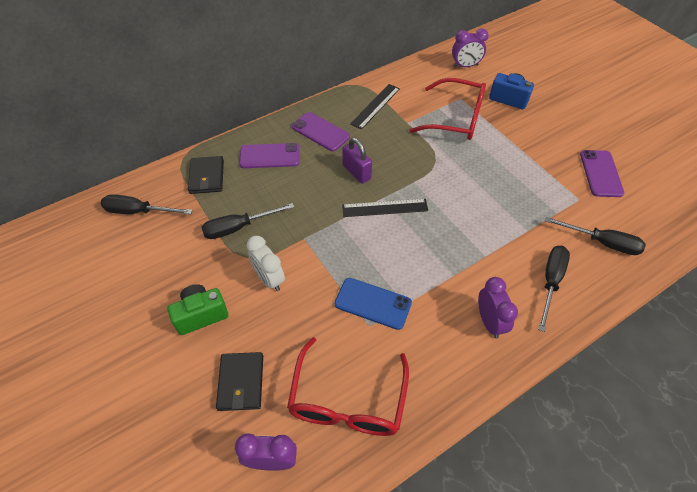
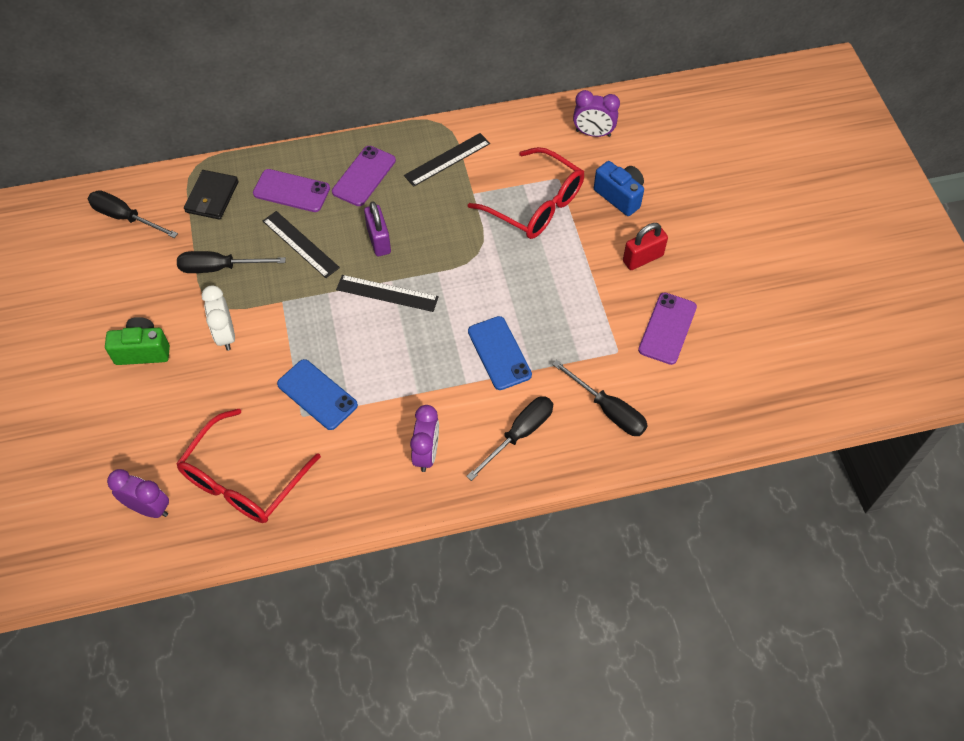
camera: 20 degrees right, 5 degrees up
black wallet [216,352,263,411] -> none
purple phone [292,112,350,151] -> purple phone turned 60 degrees clockwise [332,146,396,206]
none -> black ruler [263,211,340,278]
none -> blue phone [468,316,532,390]
none -> red padlock [623,223,668,270]

